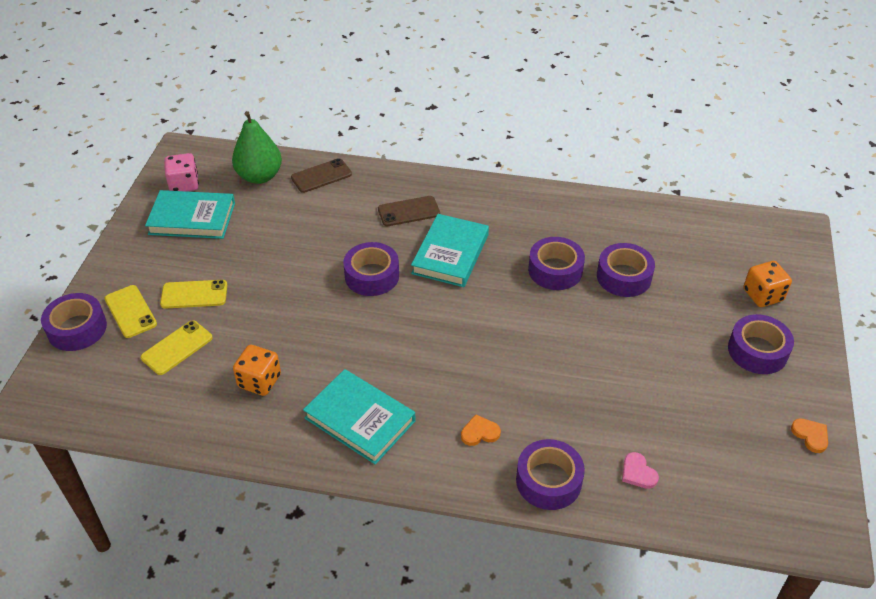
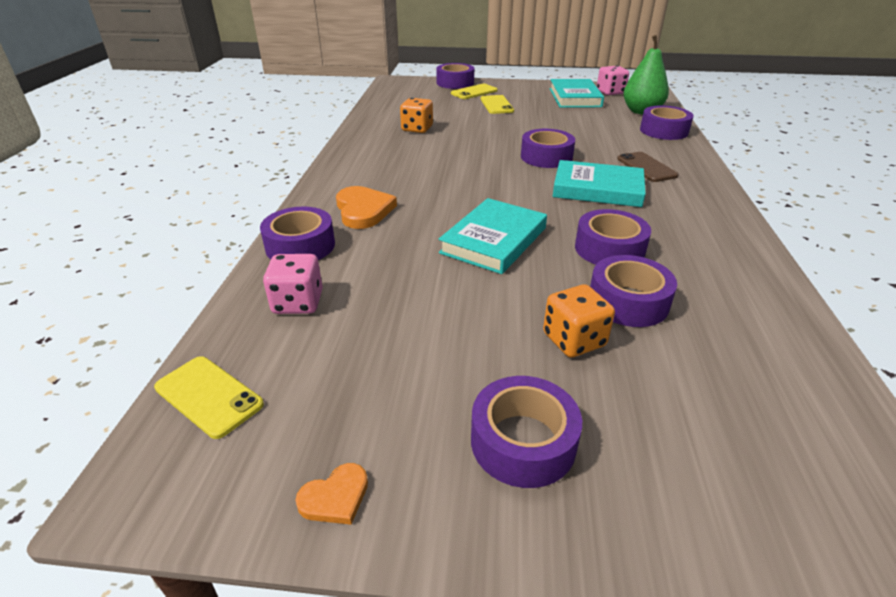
camera: 85 degrees right, 10 degrees down
yellow phone [141,320,213,375] -> yellow phone moved to [154,356,264,439]
brown phone [291,158,352,193] -> purple tape [640,105,693,140]
turquoise book [303,369,415,465] -> turquoise book moved to [439,198,547,274]
orange heart [461,414,501,446] -> orange heart [336,186,397,229], size x1.82
pink heart [622,452,659,489] -> pink dice [263,254,323,314]
orange dice [743,261,792,307] -> orange dice moved to [543,284,615,358]

